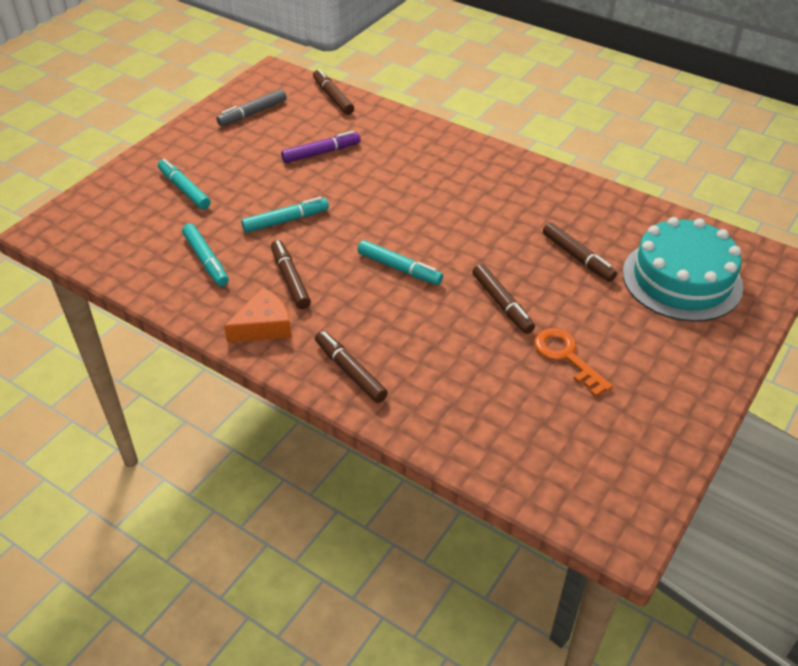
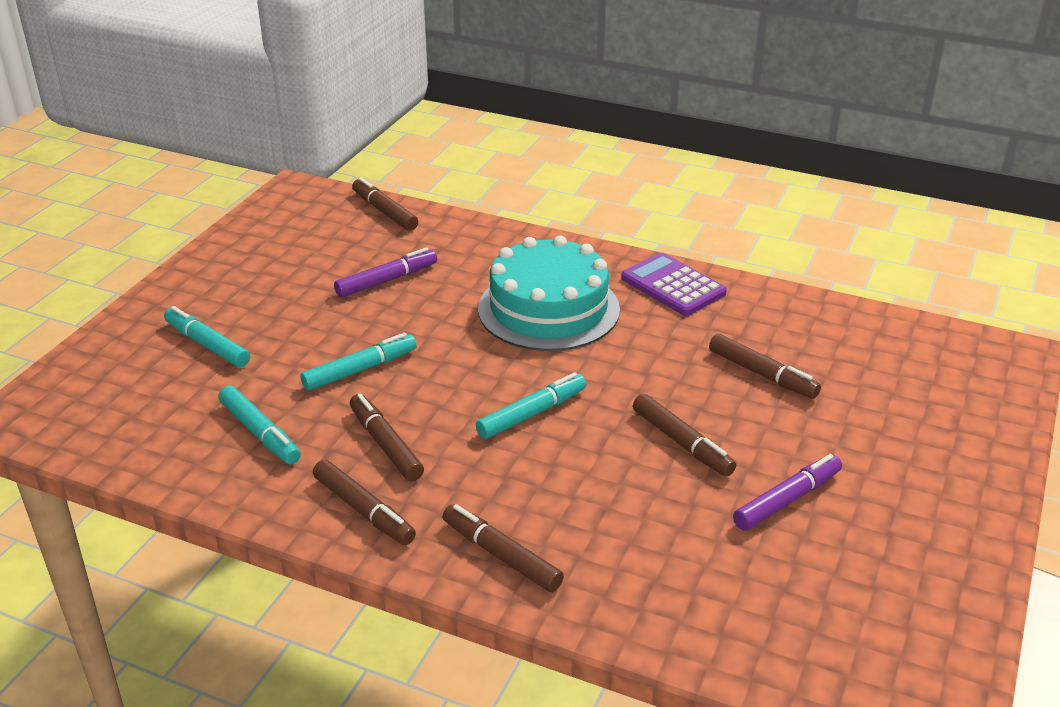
camera: 10 degrees left, 10 degrees down
grey marker [216,89,287,126] -> none
orange cheese [224,287,292,342] -> brown marker [313,460,416,545]
turquoise marker [357,240,443,285] -> turquoise marker turned 60 degrees counterclockwise [476,372,587,439]
orange key [534,328,613,397] -> purple marker [733,454,842,531]
turquoise cake [623,217,743,322] -> turquoise cake moved to [478,235,620,351]
none -> purple calculator [621,253,727,316]

